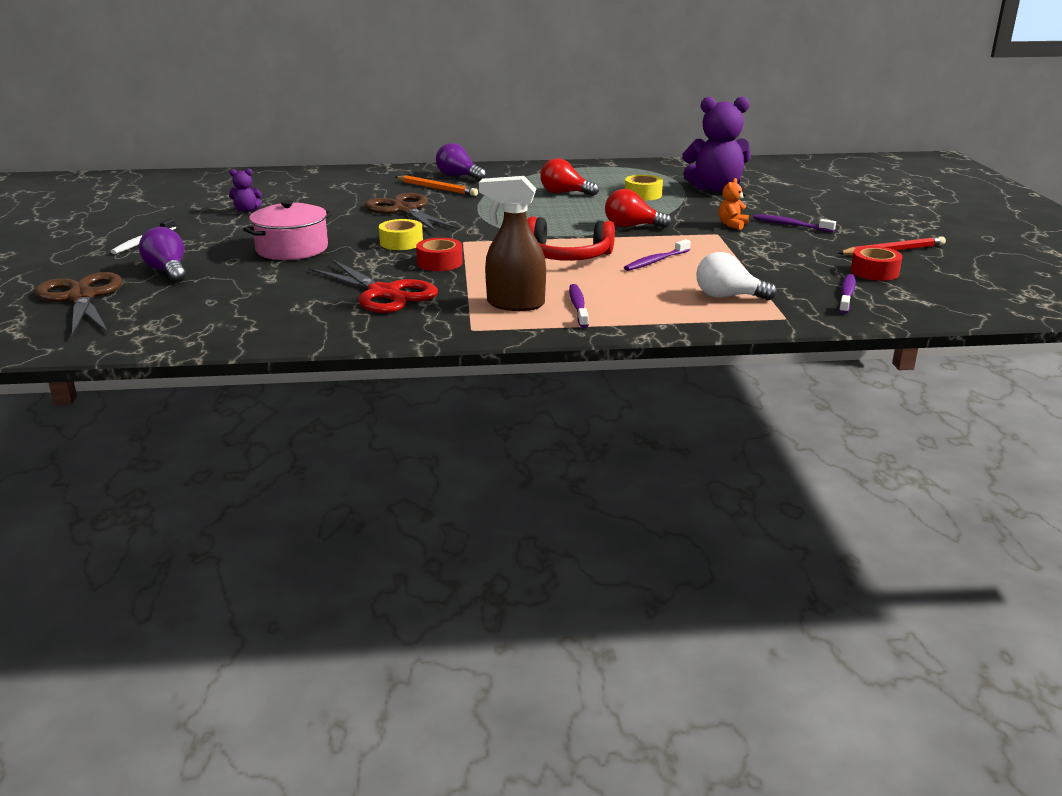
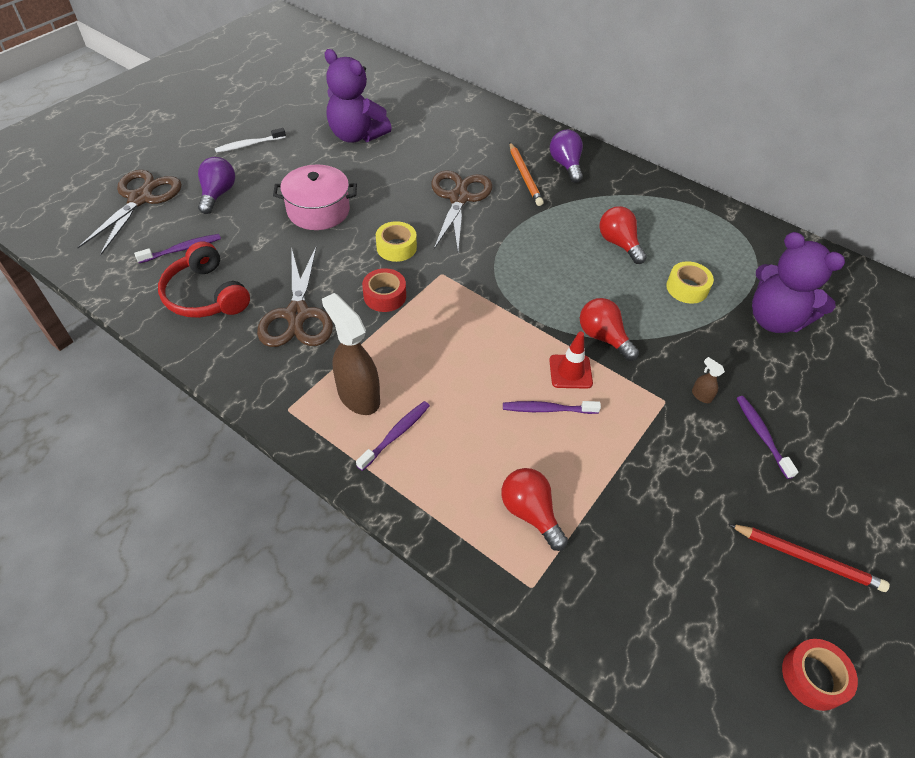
camera: 40 degrees right, 25 degrees up
purple teddy bear [229,168,262,212] -> purple teddy bear [325,49,392,143], size x2.26
red scissors [309,259,438,313] -> brown scissors [257,246,333,347]
red headphones [527,216,615,261] -> red headphones moved to [158,241,250,318]
white light bulb [696,252,777,300] -> red light bulb [501,468,568,551]
orange teddy bear [719,178,749,230] -> brown spray bottle [692,357,725,403]
purple toothbrush [839,274,856,314] -> purple toothbrush moved to [134,234,221,263]
red tape [851,246,902,281] -> red tape moved to [782,639,858,711]
none -> red traffic cone [549,331,593,389]

